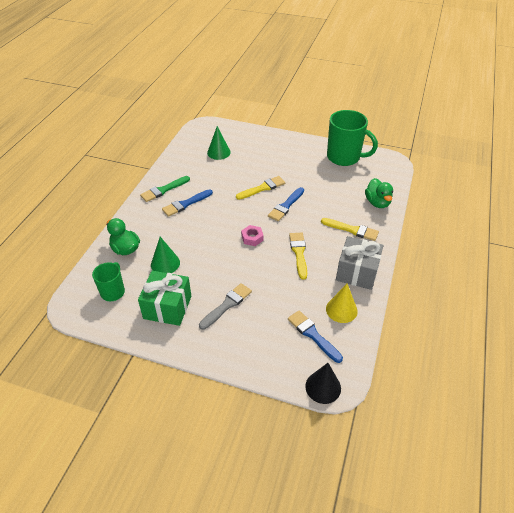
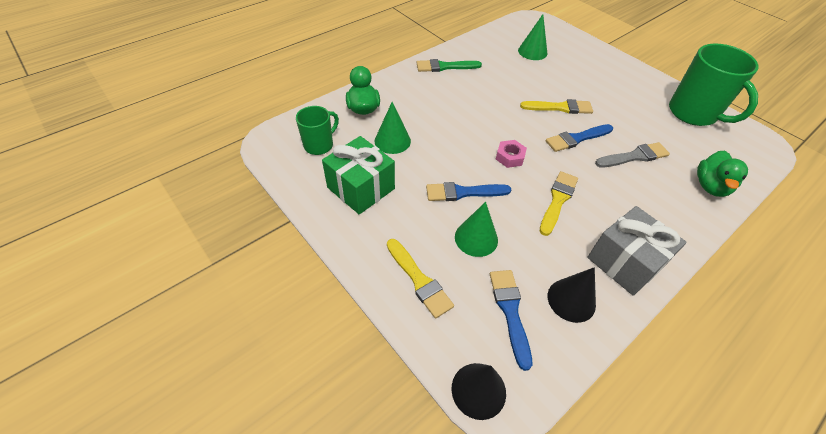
camera: 30 degrees right, 5 degrees up
blue brush [162,189,213,217] -> blue brush moved to [426,182,511,201]
grey brush [199,283,252,330] -> grey brush moved to [595,142,670,167]
yellow brush [321,218,379,241] -> yellow brush moved to [387,239,454,319]
yellow cone [326,284,358,323] -> black cone [548,267,596,323]
none -> green cone [455,202,498,257]

